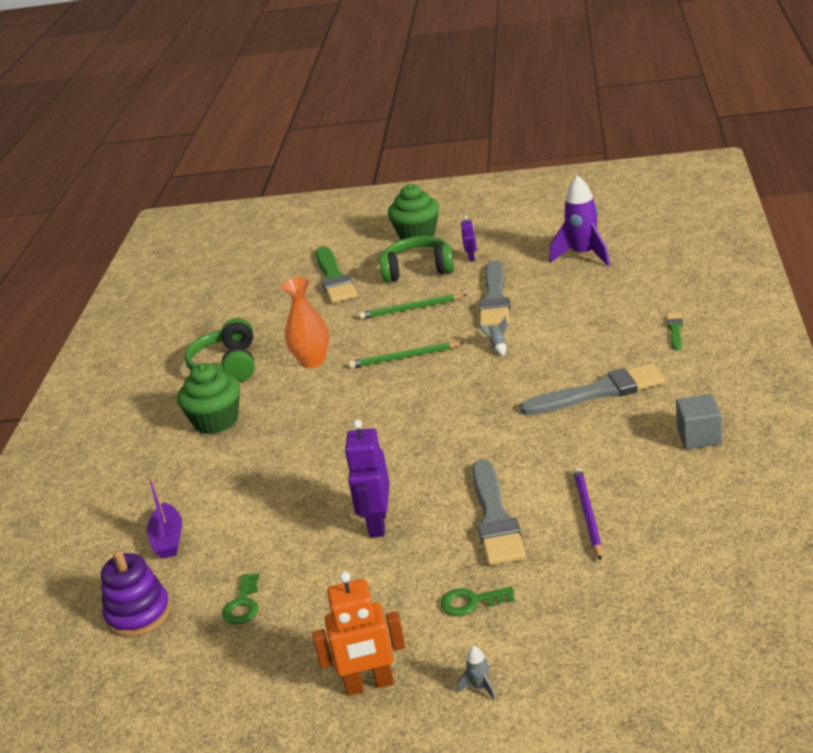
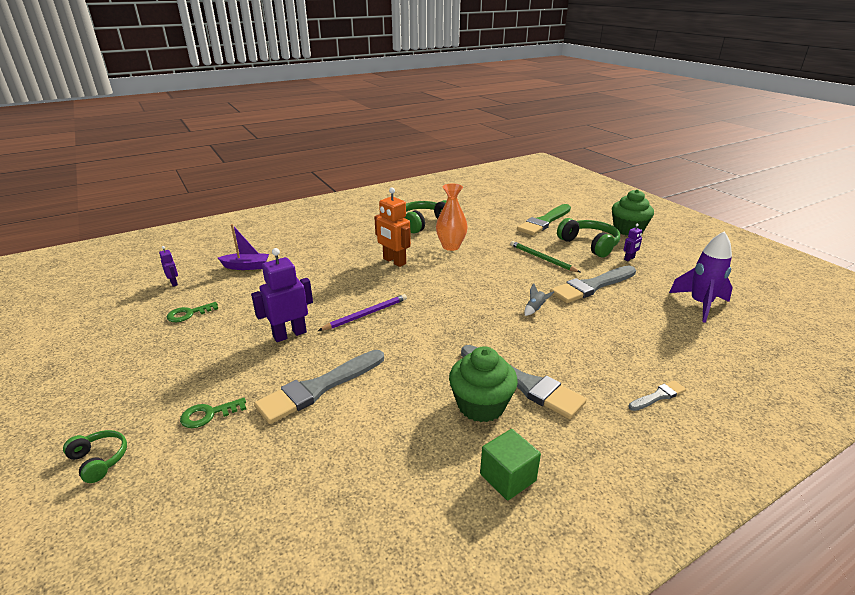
camera: 50 degrees right, 0 degrees up
purple stacking toy [101,550,171,637] -> purple robot [159,246,178,287]
purple boat [147,476,182,559] -> purple boat turned 135 degrees counterclockwise [218,224,269,270]
green cupcake [177,363,240,434] -> green cupcake moved to [449,346,518,422]
orange robot [312,571,406,696] -> orange robot moved to [374,188,411,267]
green pencil [349,342,464,368] -> none
green key [441,587,515,616] -> green key turned 75 degrees counterclockwise [180,398,246,428]
grey rocket [458,646,496,701] -> green headphones [63,430,127,483]
purple pencil [573,467,602,561] -> purple pencil moved to [318,294,407,331]
green brush [666,312,683,350] -> grey brush [628,380,686,411]
grey cube [676,394,722,449] -> green cube [480,429,541,500]

